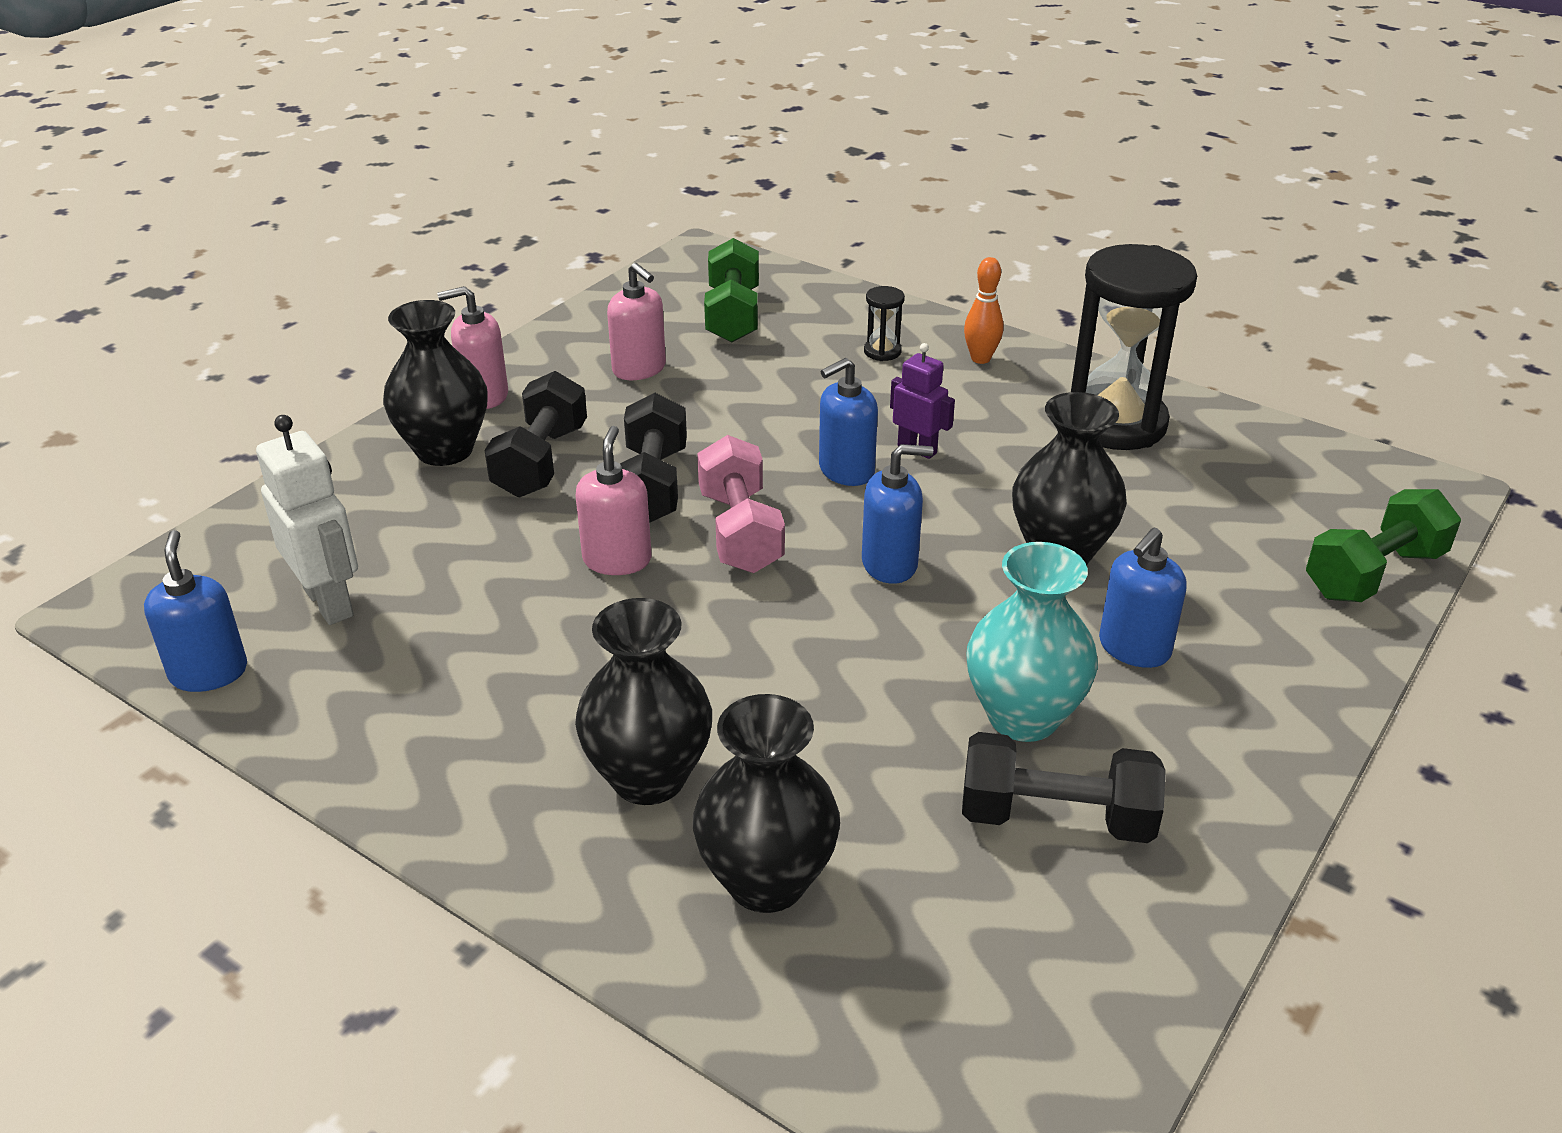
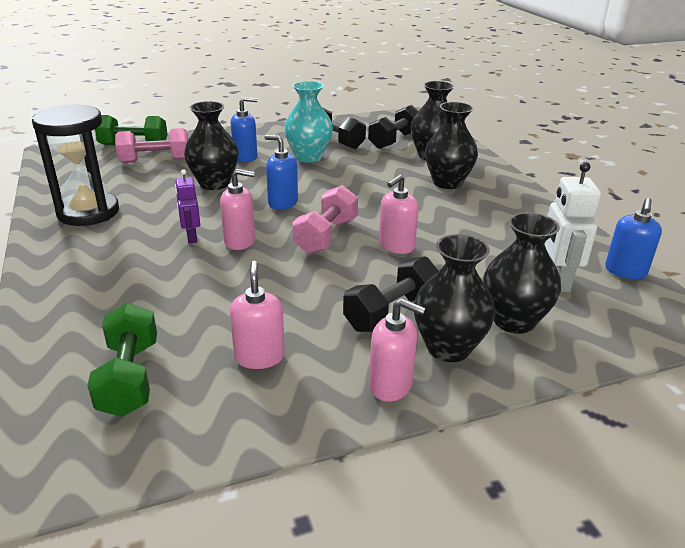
camera: 145 degrees left, 5 degrees down
black dumbbell [620,393,687,523] -> black dumbbell moved to [368,105,418,149]
green dumbbell [704,238,759,343] -> green dumbbell turned 45 degrees counterclockwise [87,303,157,417]
blue soap dispenser [819,358,878,486] -> pink soap dispenser [220,169,255,250]
black hourglass [864,286,905,361] -> none
orange bowling pin [964,257,1003,364] -> none
none -> pink dumbbell [115,128,188,163]
none -> black vase [483,212,561,334]

